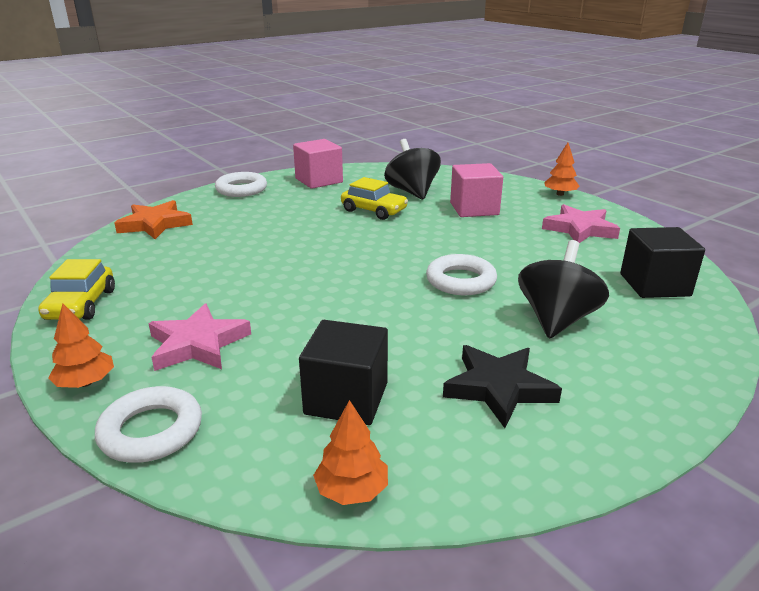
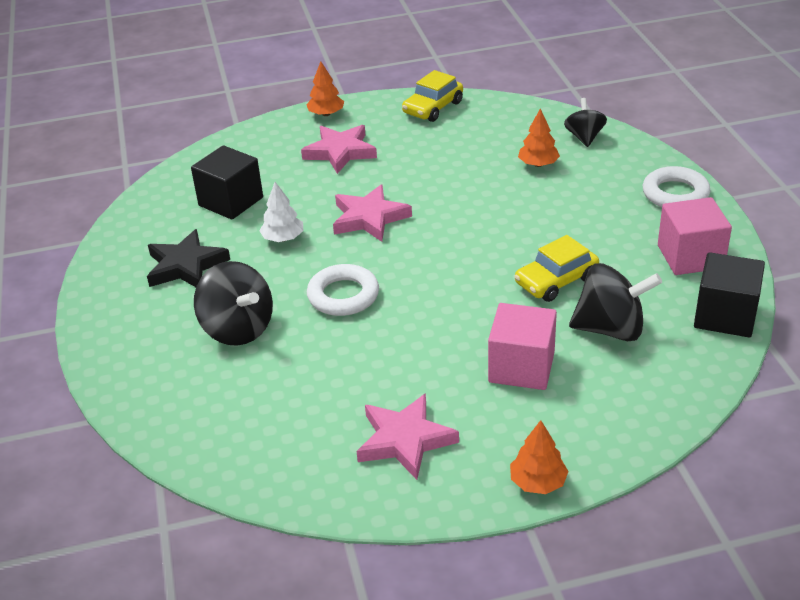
camera: 115 degrees right, 10 degrees up
yellow car [38,259,115,320] -> yellow car turned 75 degrees counterclockwise [402,70,463,122]
white ring [95,386,202,463] -> none
orange star [114,200,193,239] -> black spinning top [564,98,607,147]
orange tree [313,400,388,505] -> orange tree moved to [518,108,560,167]
black cube [620,227,705,298] -> black cube moved to [694,252,765,337]
none -> white tree [259,182,303,242]
none -> pink star [333,184,412,242]

